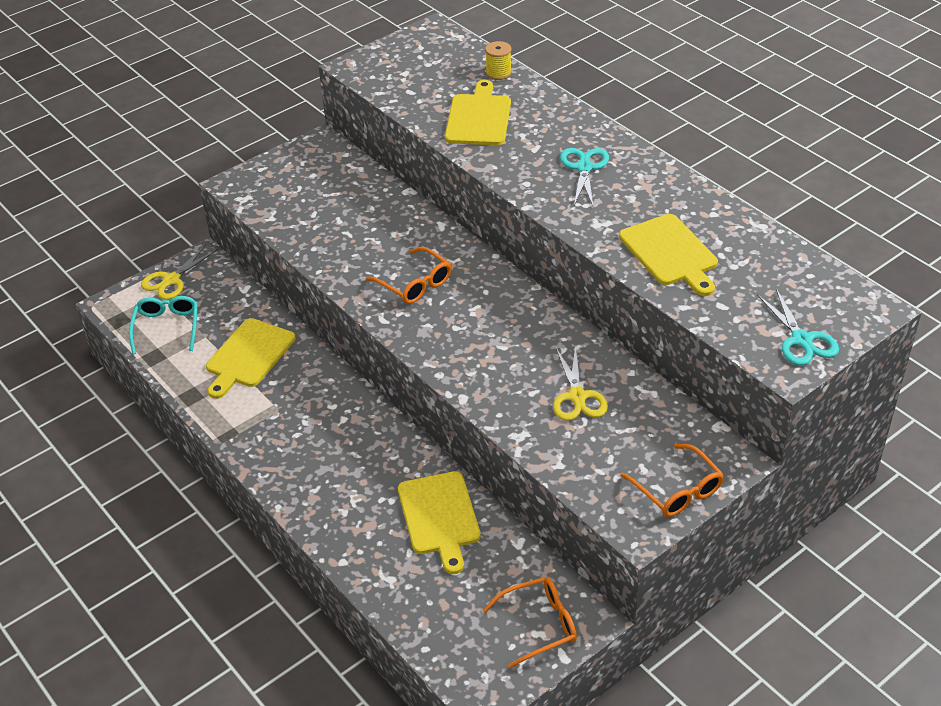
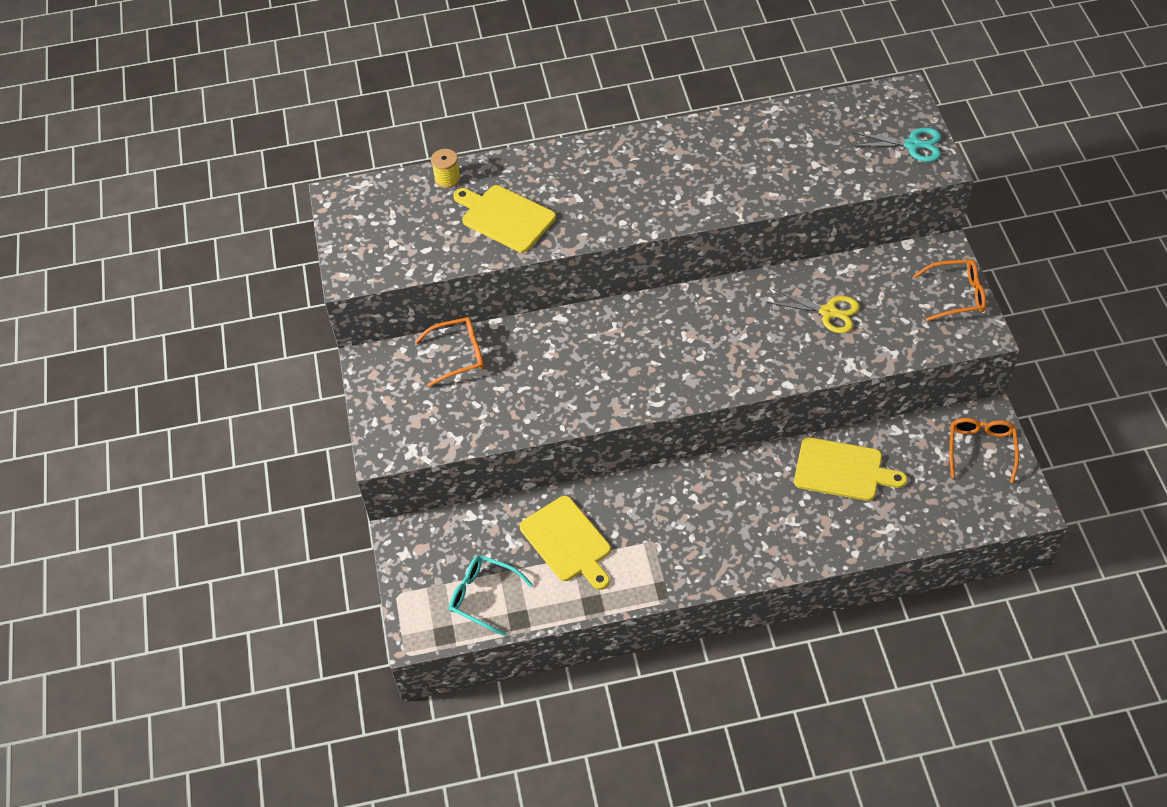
camera: 60 degrees left, 10 degrees up
yellow scissors [141,244,218,300] -> none
orange glasses [366,247,452,304] -> orange glasses moved to [415,317,484,387]
turquoise scissors [560,148,609,206] -> none
yellow cutting board [619,214,718,296] -> none

